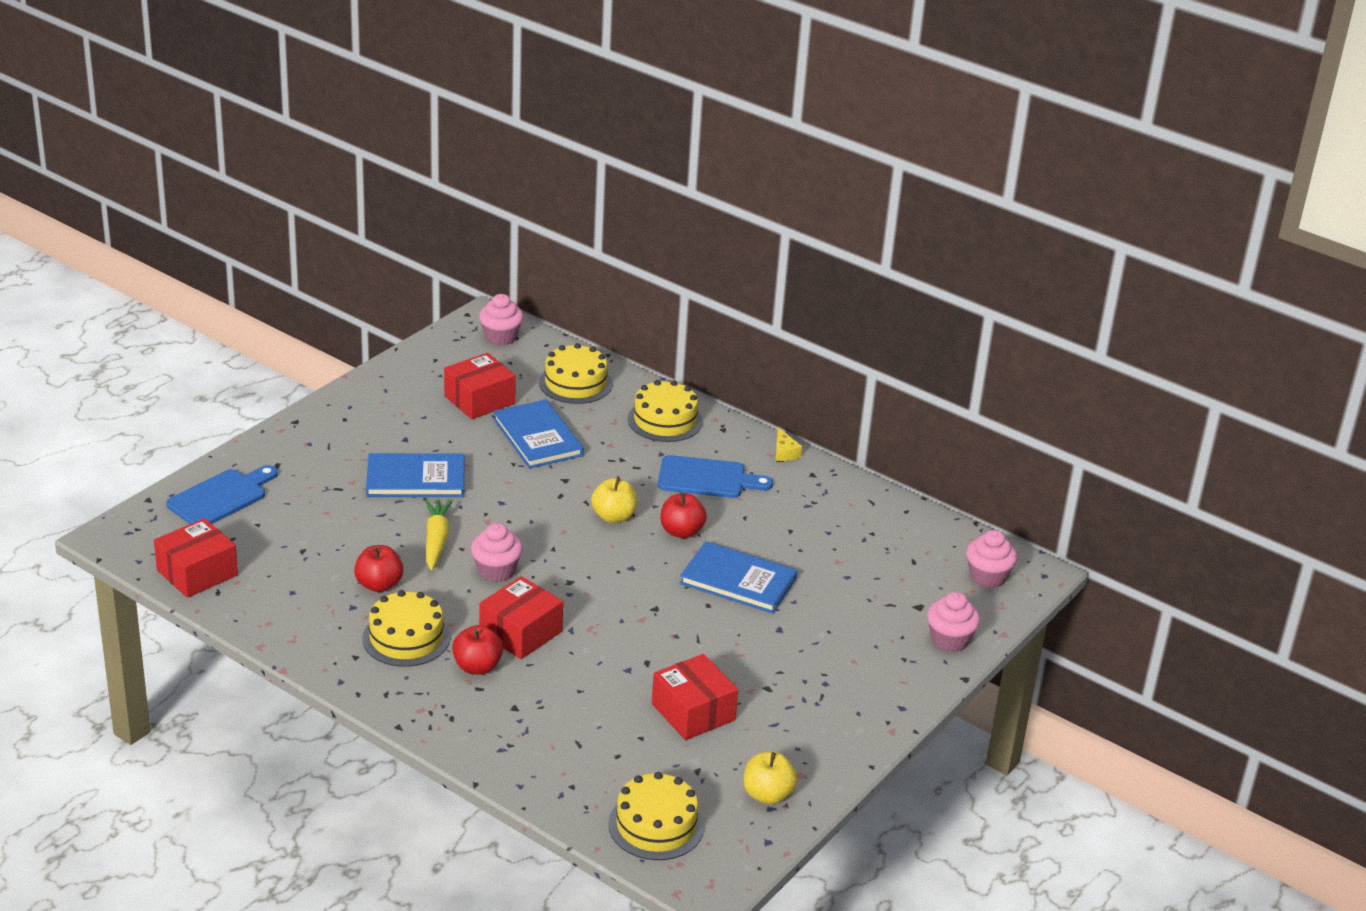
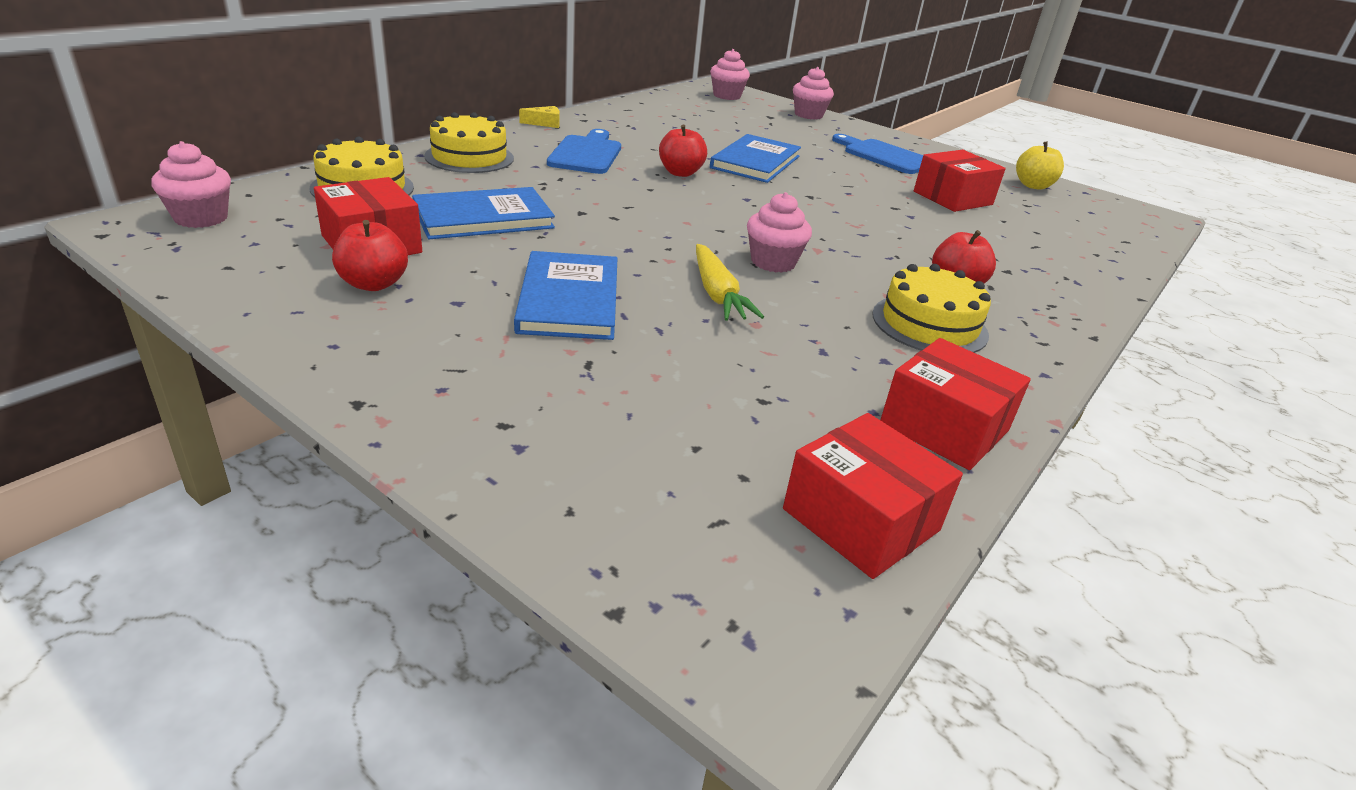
camera: 90 degrees left, 0 degrees up
blue cutting board [166,465,278,524] -> blue cutting board moved to [832,134,923,174]
red apple [354,545,404,592] -> red apple moved to [332,220,408,291]
yellow carrot [425,499,453,570] -> yellow carrot turned 105 degrees counterclockwise [696,244,764,321]
red box [479,576,563,659] -> red box moved to [880,338,1031,470]
yellow apple [591,478,637,523] -> none
yellow cake [608,772,704,860] -> none

